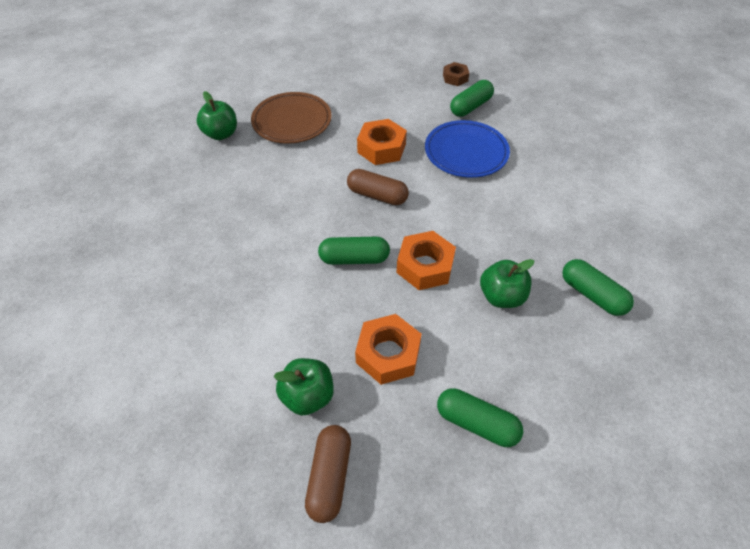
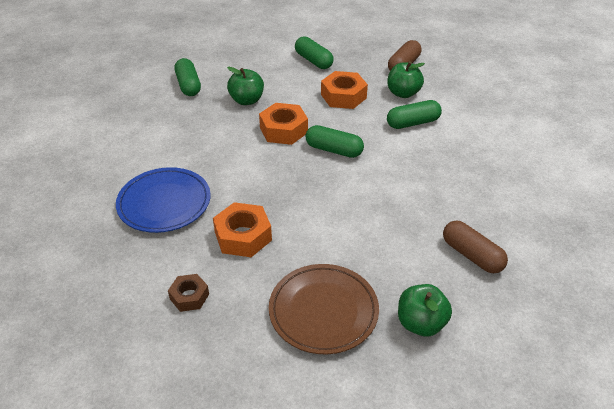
camera: 155 degrees left, 10 degrees down
brown capsule [347,169,409,205] -> brown capsule moved to [443,221,508,273]
brown nut [443,62,469,86] -> brown nut moved to [168,274,209,312]
green capsule [450,80,494,117] -> green capsule moved to [387,100,442,129]

